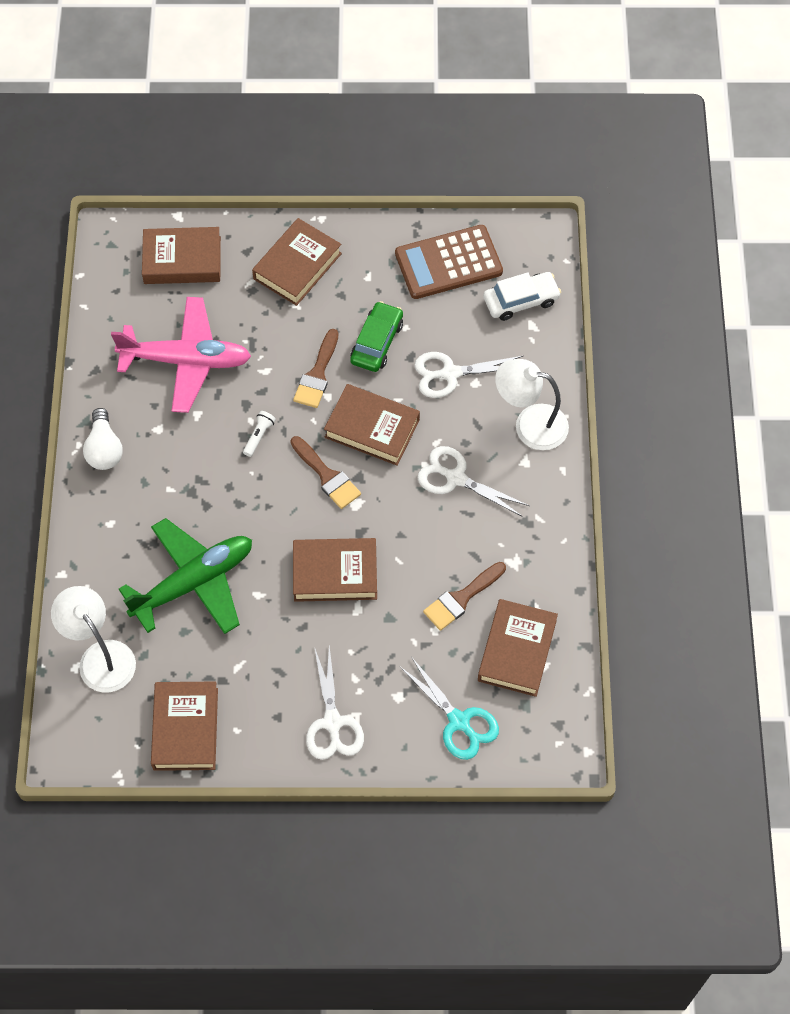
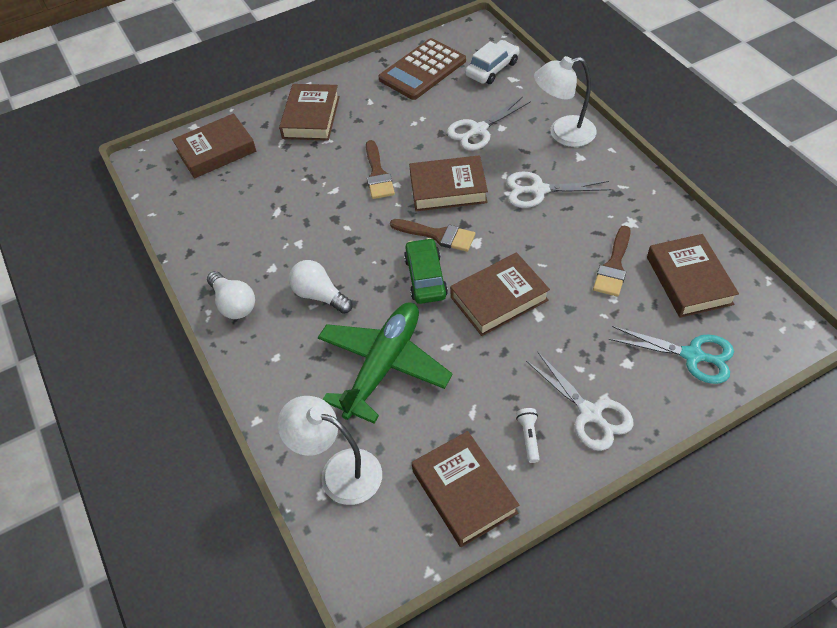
camera: 25 degrees left, 10 degrees down
pink plane [111,297,251,413] -> none
white flashlight [243,411,276,457] -> white flashlight moved to [516,408,540,463]
green car [350,301,403,372] -> green car moved to [404,238,448,304]
none -> white light bulb [289,260,353,314]

